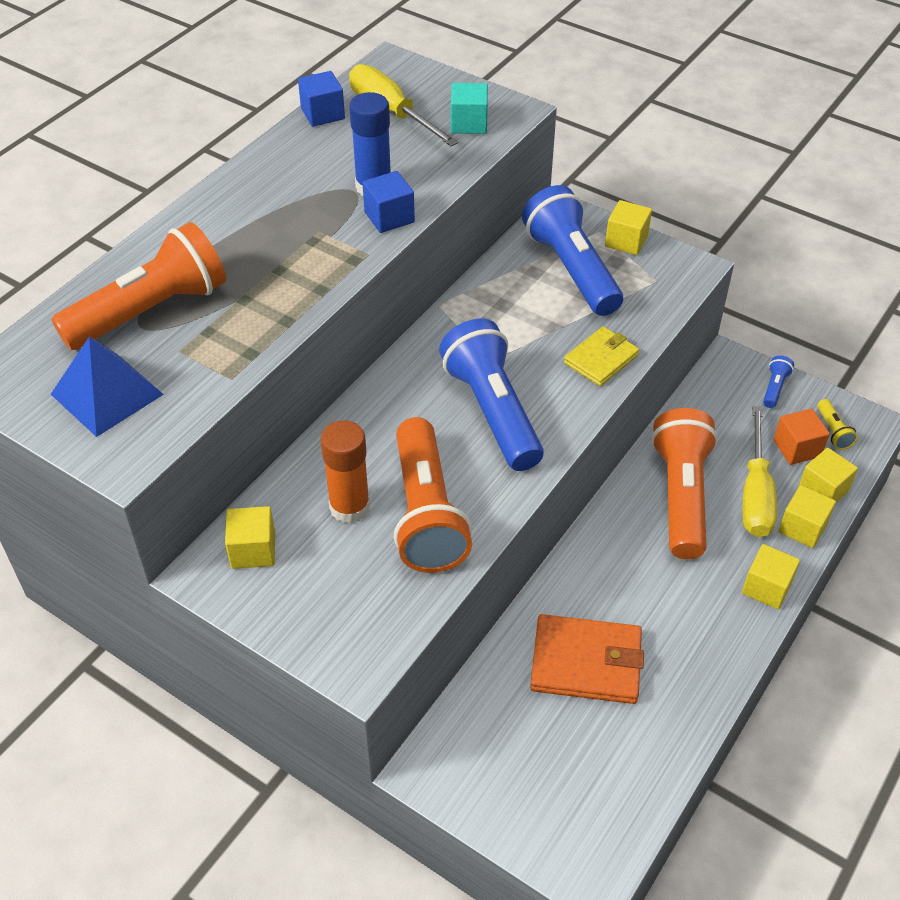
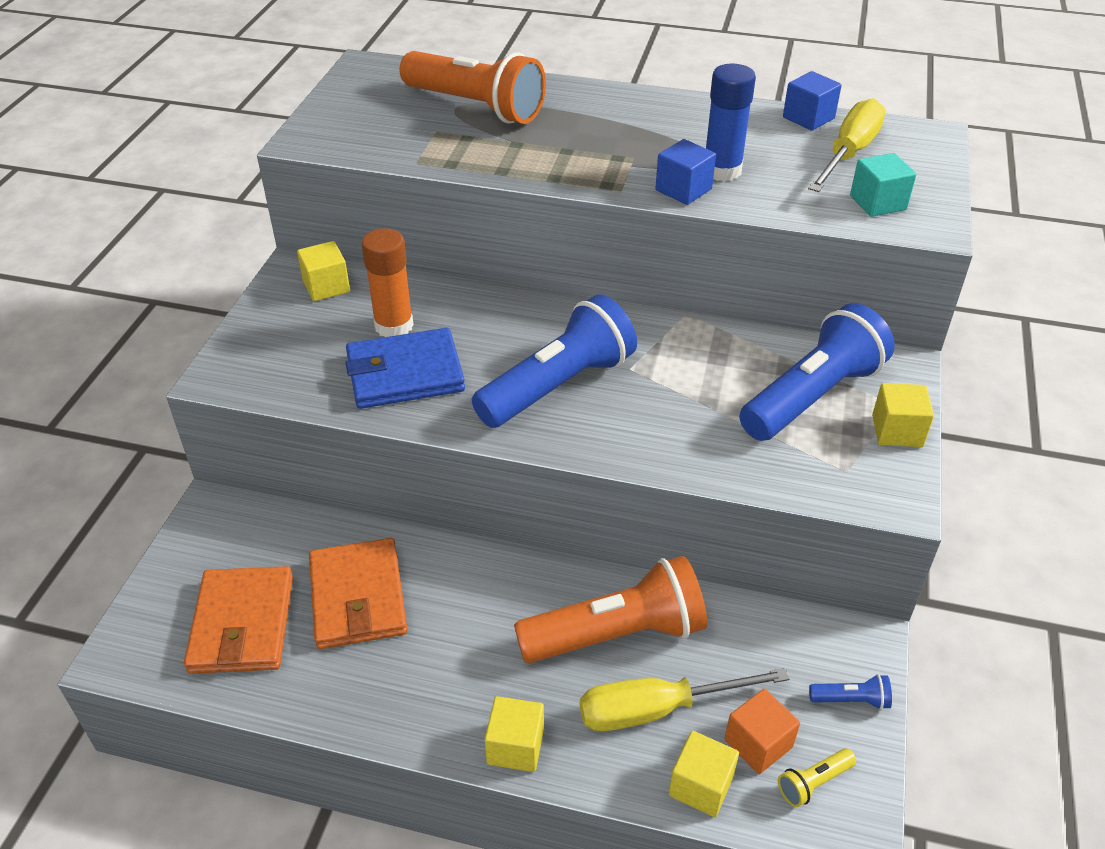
camera: 70 degrees right, 5 degrees down
blue pyramid [51,337,164,437] -> none
orange flashlight [394,417,472,573] -> blue wallet [346,328,465,409]
yellow wallet [564,327,639,386] -> none
yellow cube [778,485,836,548] -> none
none -> orange wallet [184,566,293,674]

